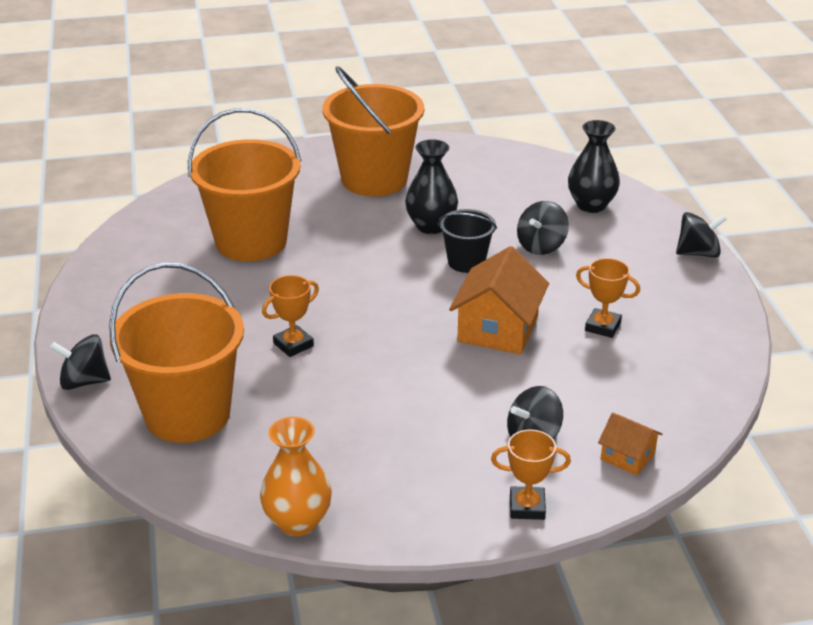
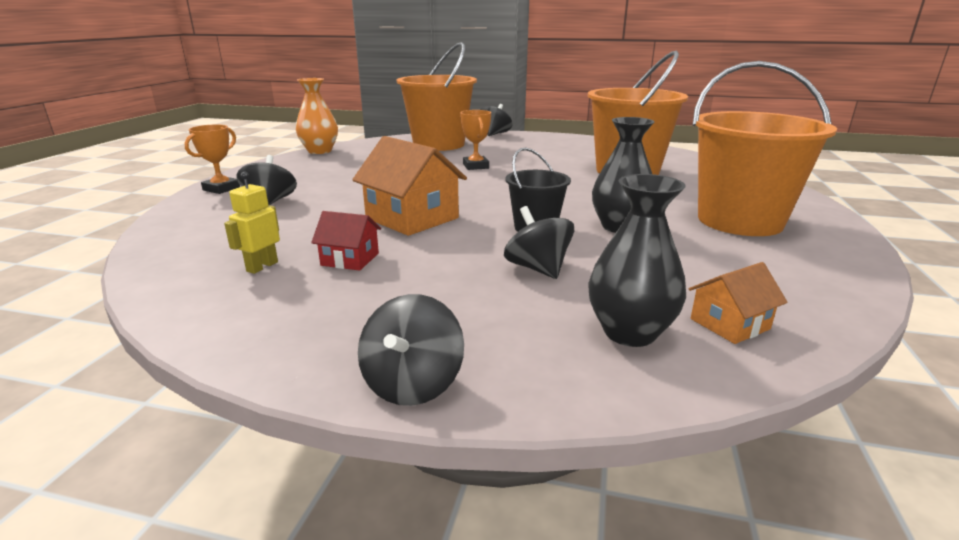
camera: 115 degrees right, 10 degrees down
orange trophy [576,258,640,338] -> red house [311,211,381,271]
orange house [598,413,662,476] -> orange house moved to [689,262,787,344]
none -> yellow robot [224,172,280,274]

